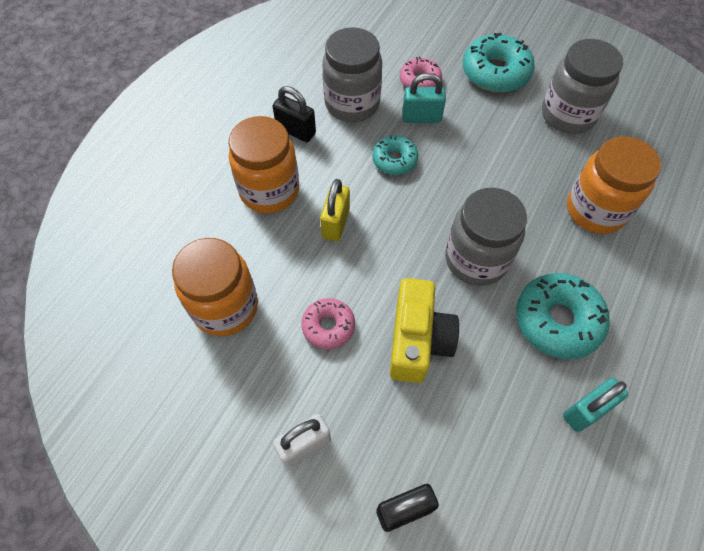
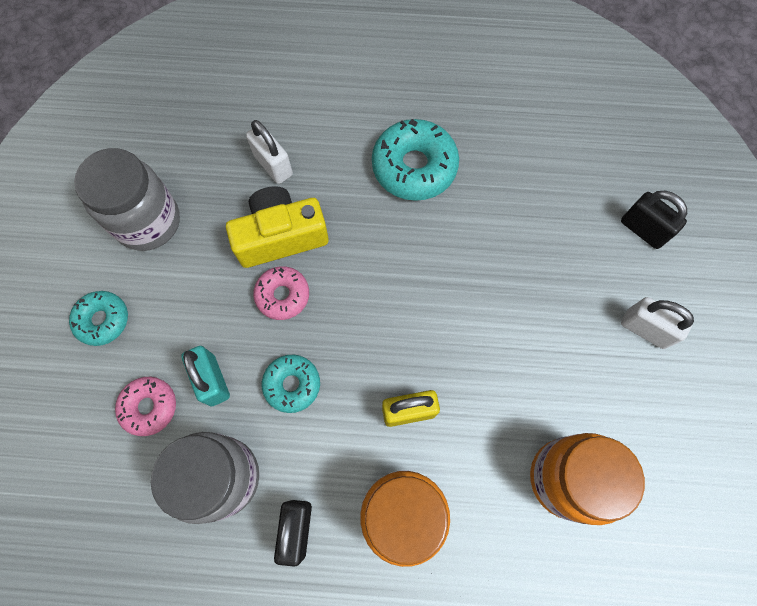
camera: 115 degrees left, 10 degrees up
pink donut [301,298,355,349] -> pink donut moved to [253,266,309,320]
yellow camera [390,278,459,383] -> yellow camera moved to [226,186,329,268]
grey jar [445,188,527,286] -> none
turquoise donut [463,33,535,93] -> turquoise donut [69,291,128,346], size x0.60
turquoise padlock [563,378,628,432] -> none
orange jar [567,136,661,234] -> white padlock [246,120,293,184]

